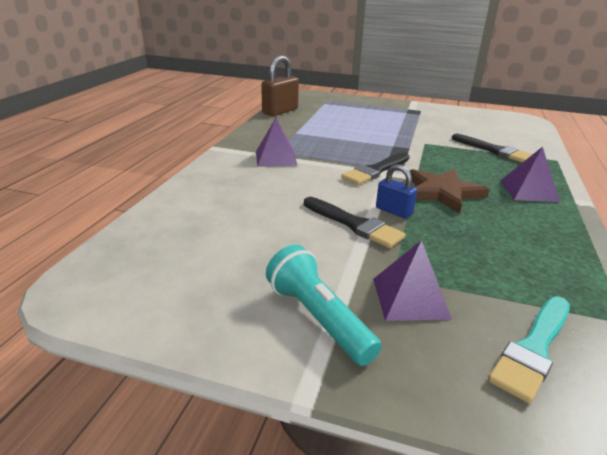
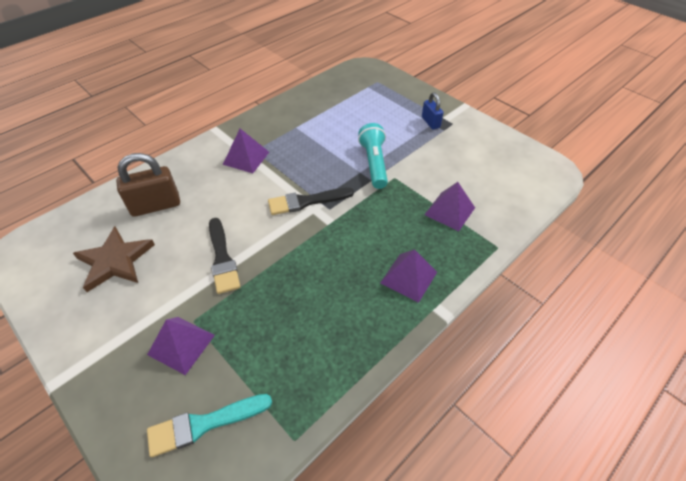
camera: 30 degrees right, 20 degrees up
brown padlock [261,55,299,116] -> brown padlock moved to [116,153,180,217]
turquoise flashlight [266,245,382,366] -> turquoise flashlight moved to [358,123,388,189]
blue padlock [376,164,417,219] -> blue padlock moved to [422,92,443,130]
brown star [409,168,490,214] -> brown star moved to [73,227,155,292]
black brush [452,134,533,163] -> purple pyramid [424,182,475,231]

